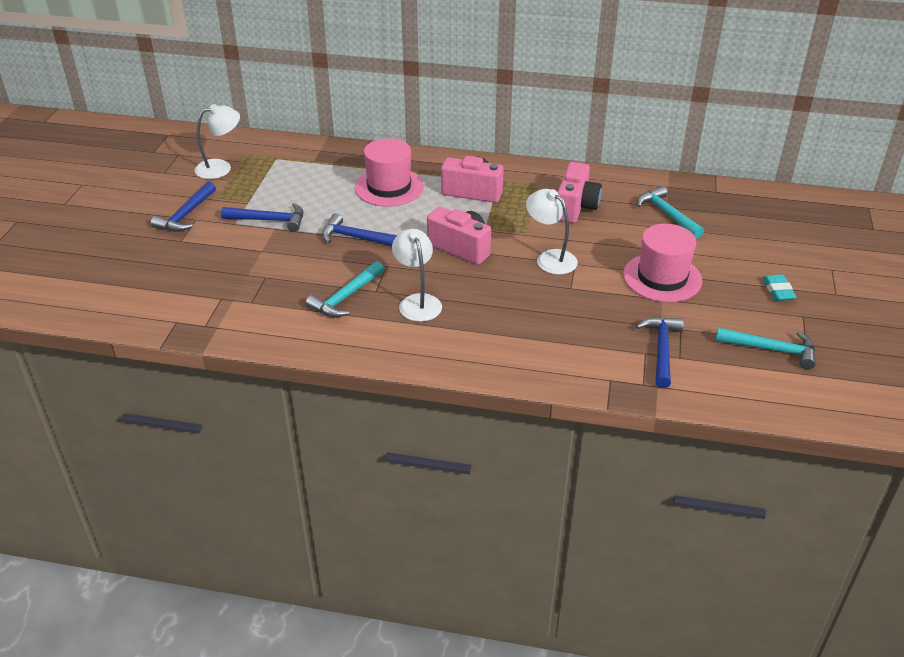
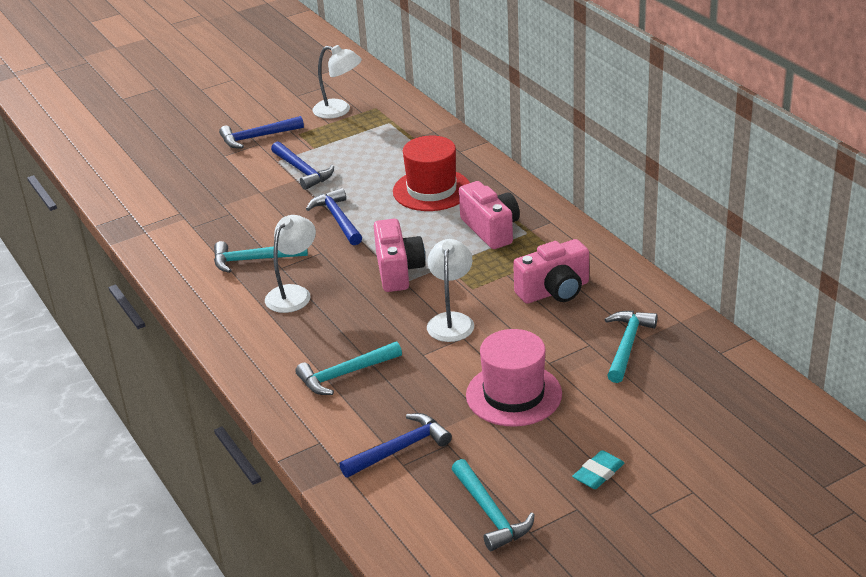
camera: 50 degrees right, 5 degrees down
pink hat [354,138,424,207] -> red hat [393,136,470,211]
none -> turquoise hammer [295,341,402,395]

